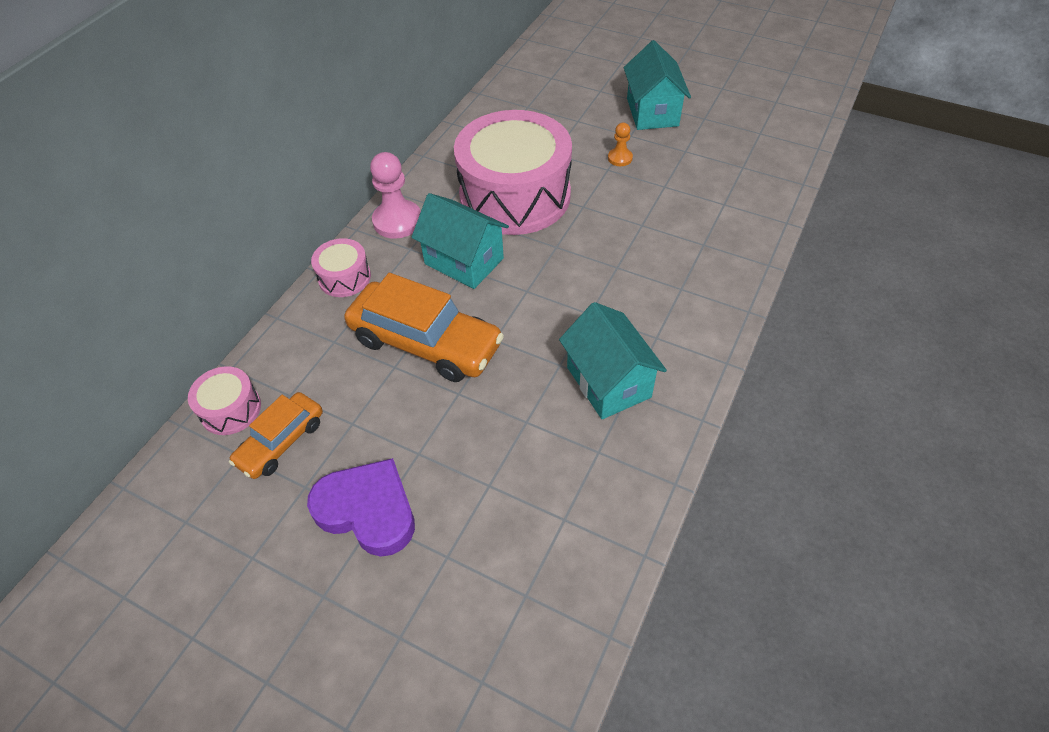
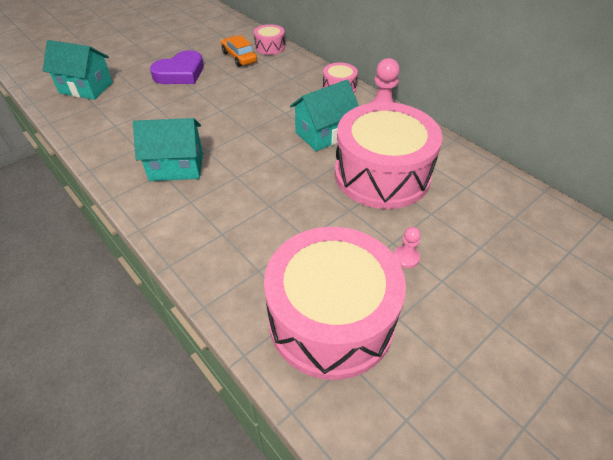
camera: 110 degrees right, 5 degrees down
orange car [344,273,504,382] -> none
orange pawn [608,123,633,166] -> pink pawn [394,227,421,268]
turquoise house [624,40,691,130] -> turquoise house moved to [43,40,113,100]
none -> pink drum [264,227,406,380]

